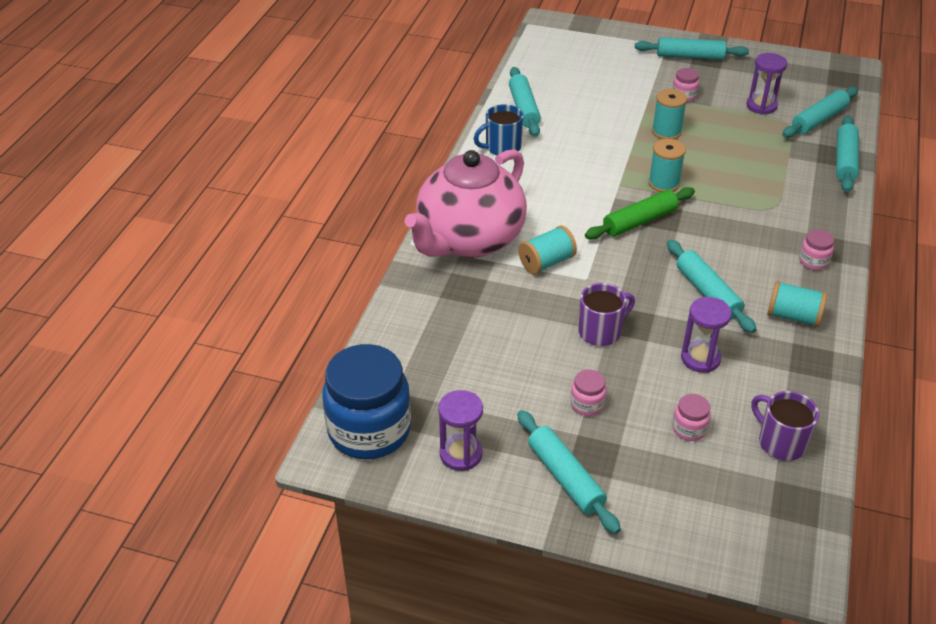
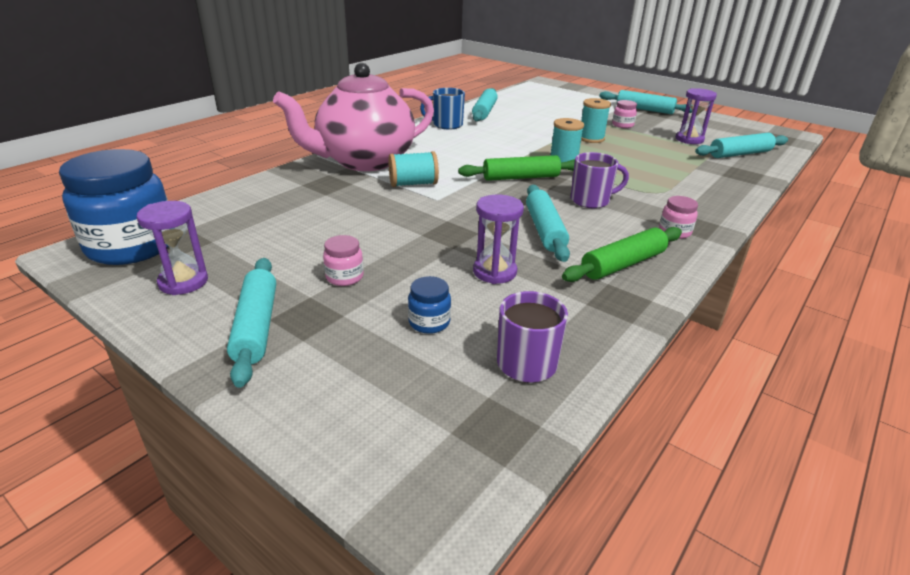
camera: 20 degrees right, 10 degrees down
purple mug [578,283,635,346] -> purple mug moved to [571,152,629,208]
pink jar [672,394,711,441] -> blue jar [408,276,451,334]
turquoise spool [767,281,827,327] -> green rolling pin [562,227,682,282]
turquoise rolling pin [836,115,859,192] -> none

